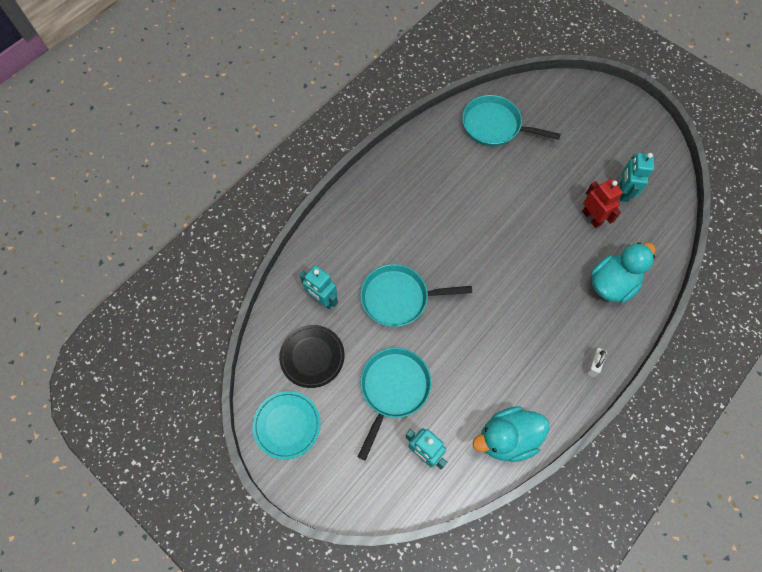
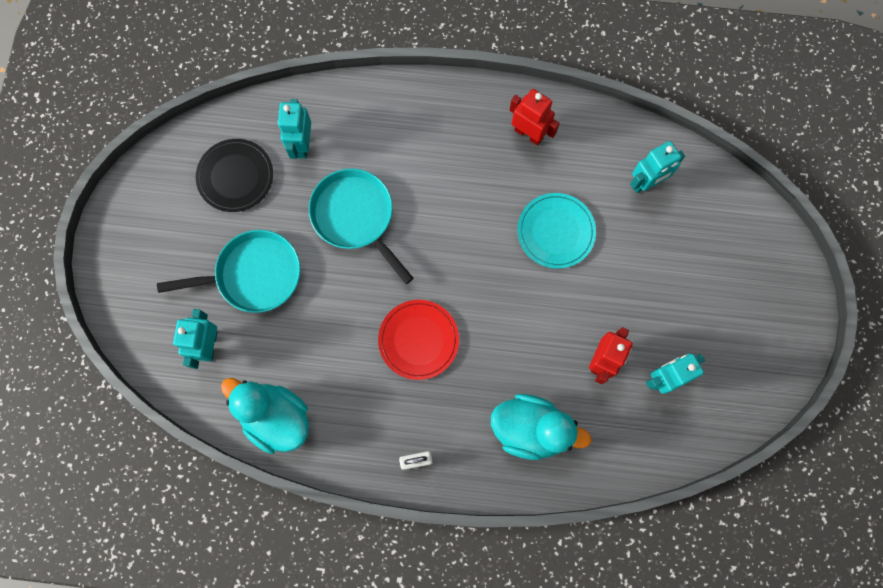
camera: 55 degrees right, 10 degrees up
turquoise plate [252,391,321,460] -> turquoise plate moved to [517,193,596,269]
turquoise pan [462,95,561,146] -> turquoise robot [630,141,685,193]
none -> red plate [378,300,459,380]
none -> red robot [510,89,560,146]

